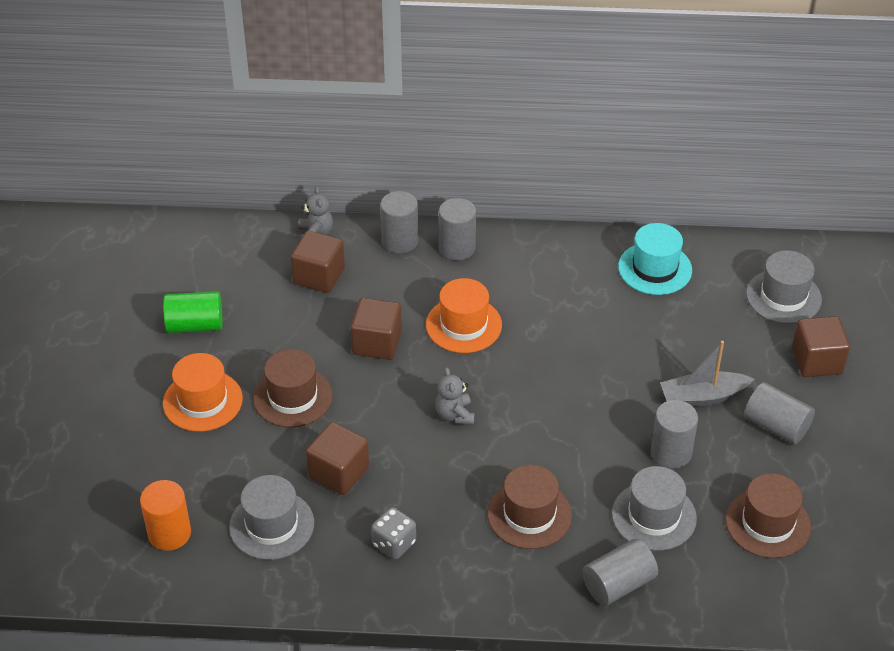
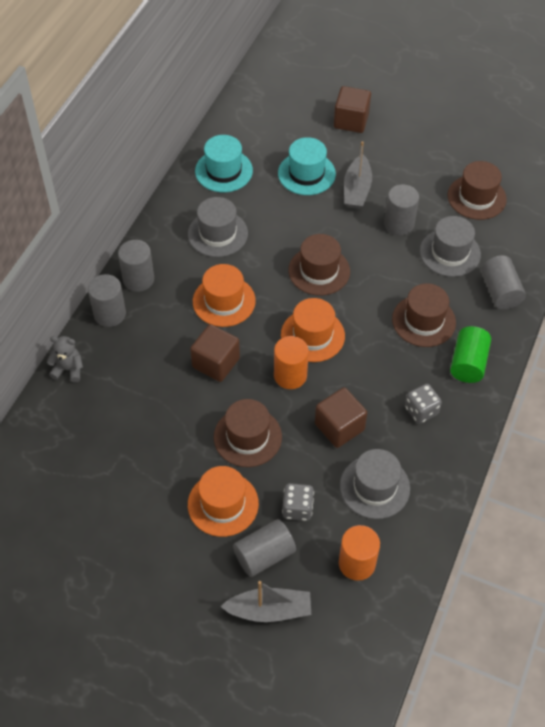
camera: 70 degrees left, 10 degrees up
green cylinder [163,291,222,333] -> green cylinder moved to [450,326,491,383]
brown cube [291,231,345,293] -> none
grey teddy bear [435,367,474,425] -> orange hat [281,298,345,362]
grey cylinder [744,382,815,444] -> grey cylinder moved to [233,519,296,577]
grey hat [746,250,822,324] -> grey hat moved to [188,197,248,257]
none -> grey boat [220,581,311,622]
none -> orange cylinder [274,336,309,389]
none -> turquoise hat [278,137,336,195]
none -> grey dice [282,483,314,521]
none -> brown hat [289,234,350,296]

